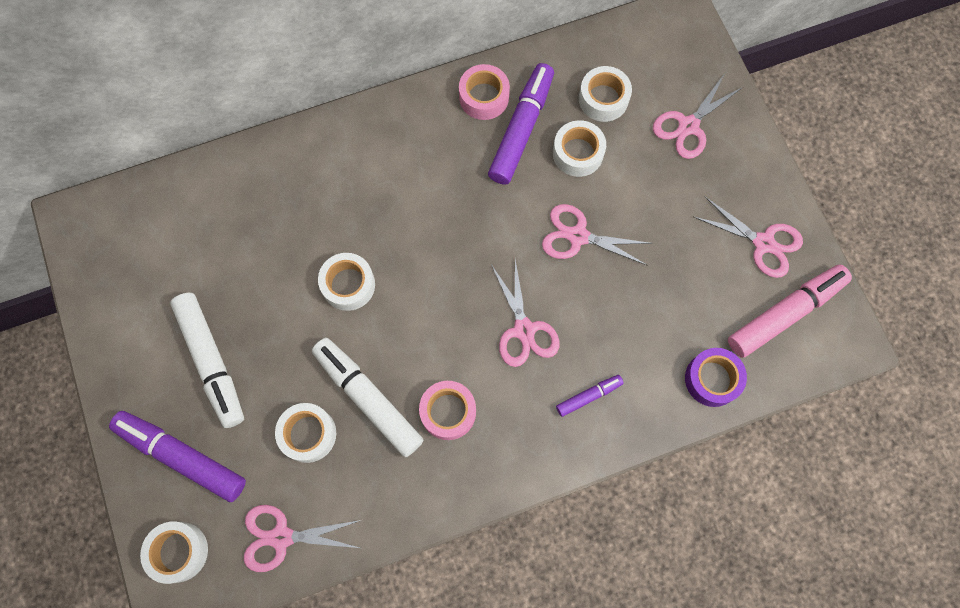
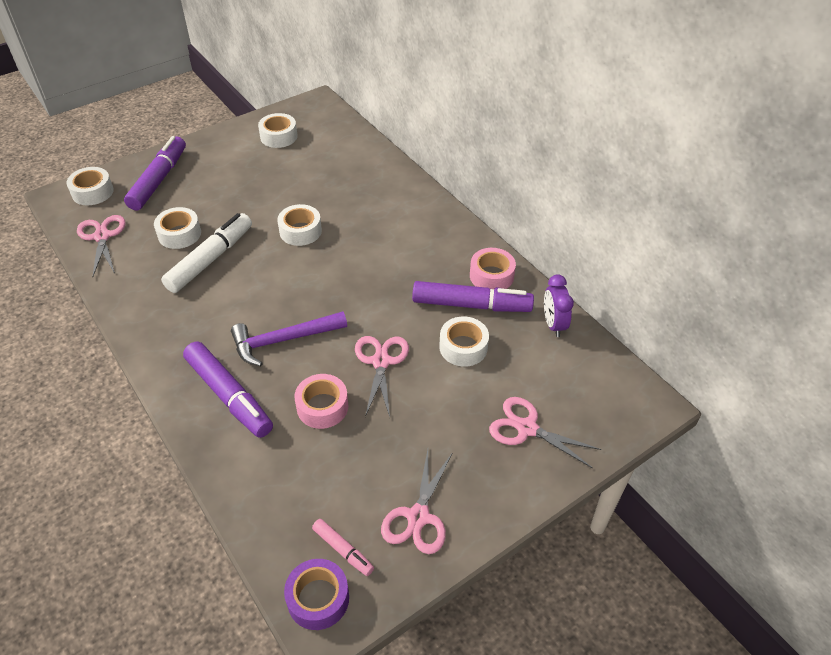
camera: 75 degrees right, 25 degrees down
white marker [170,293,244,428] -> none
pink tape [419,381,476,440] -> pink tape moved to [294,374,348,429]
pink scissors [491,260,560,367] -> purple hammer [231,311,347,366]
purple marker [556,375,624,417] -> purple marker [183,341,273,438], size x2.01
white tape [579,66,632,122] -> white tape moved to [258,113,298,148]
purple tape [685,348,747,407] -> purple tape moved to [284,559,349,630]
pink marker [728,264,852,358] -> pink marker [312,519,374,576], size x0.50
none -> purple clock [544,275,574,337]

